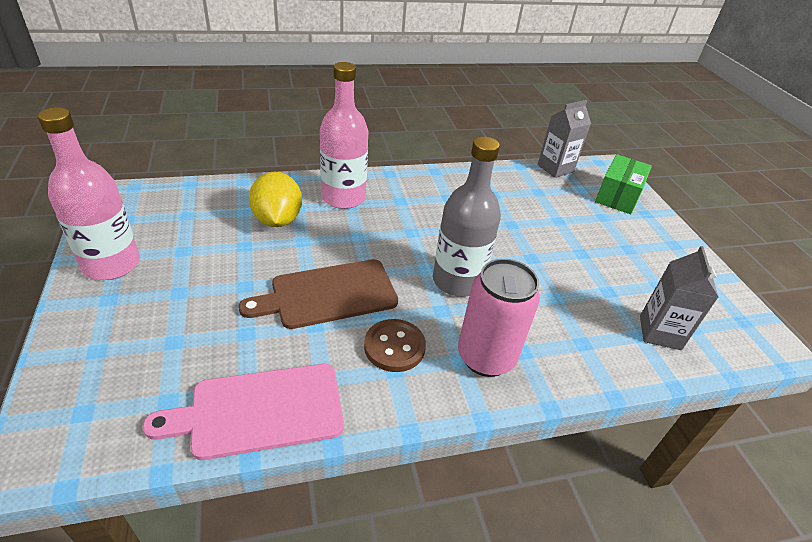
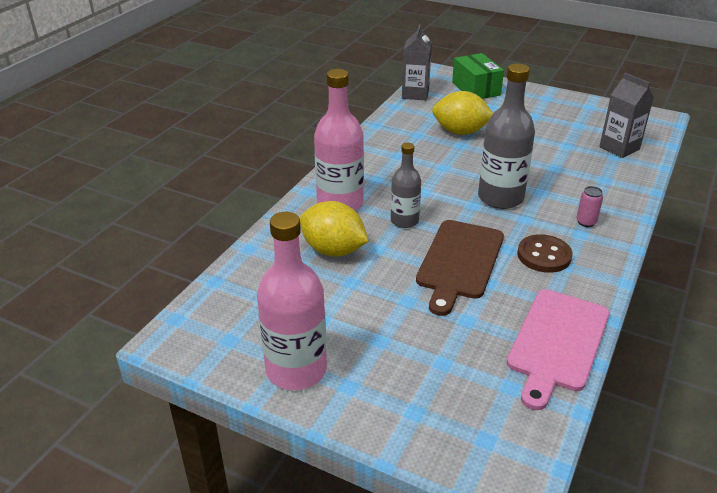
camera: 45 degrees left, 5 degrees down
pink can [458,259,540,377] -> pink can [576,186,603,227], size x0.42
none -> grey bottle [391,143,421,228]
none -> yellow lemon [432,91,493,135]

